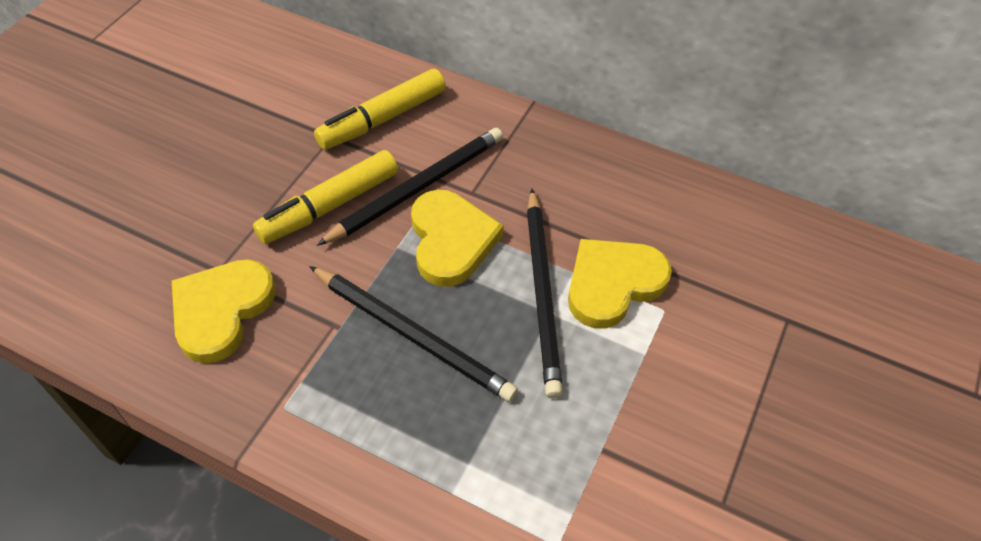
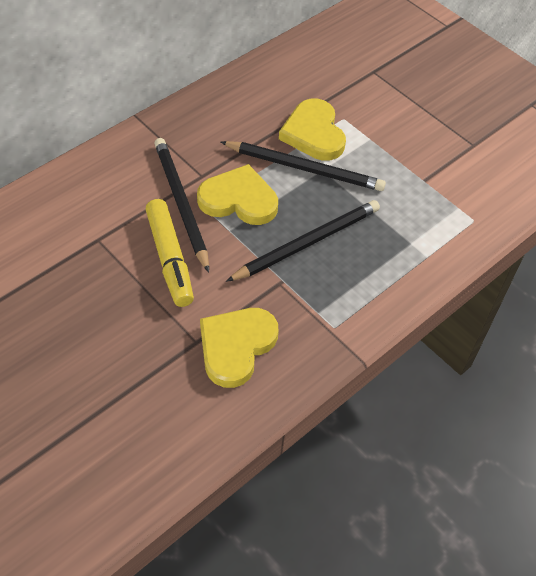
camera: 70 degrees left, 0 degrees up
yellow heart [172,259,276,364] -> yellow heart turned 75 degrees clockwise [200,308,279,388]
yellow marker [314,69,446,150] -> none

